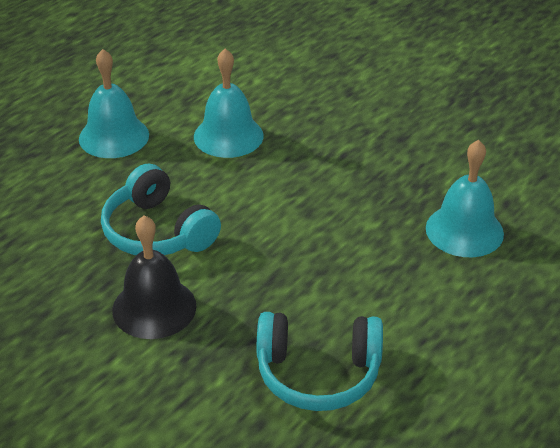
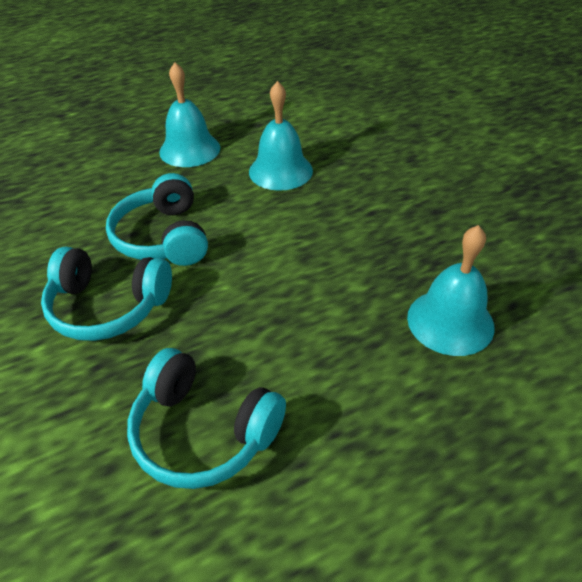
camera: 25 degrees right, 5 degrees up
black bell [112,215,196,339] -> turquoise headphones [41,247,172,341]

